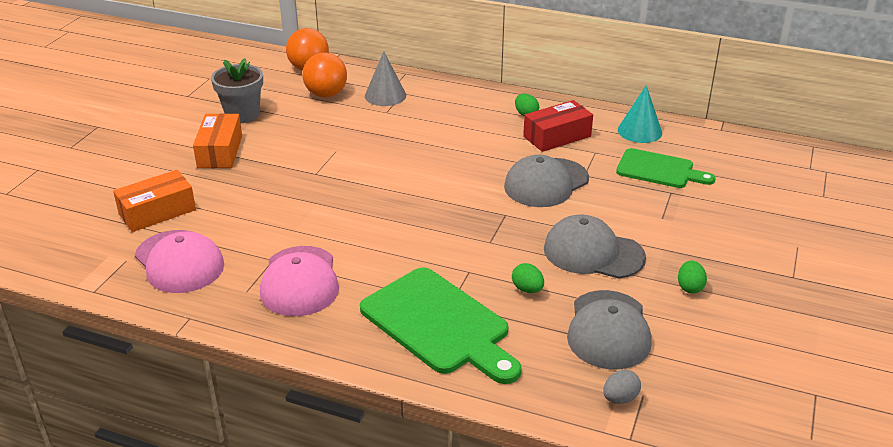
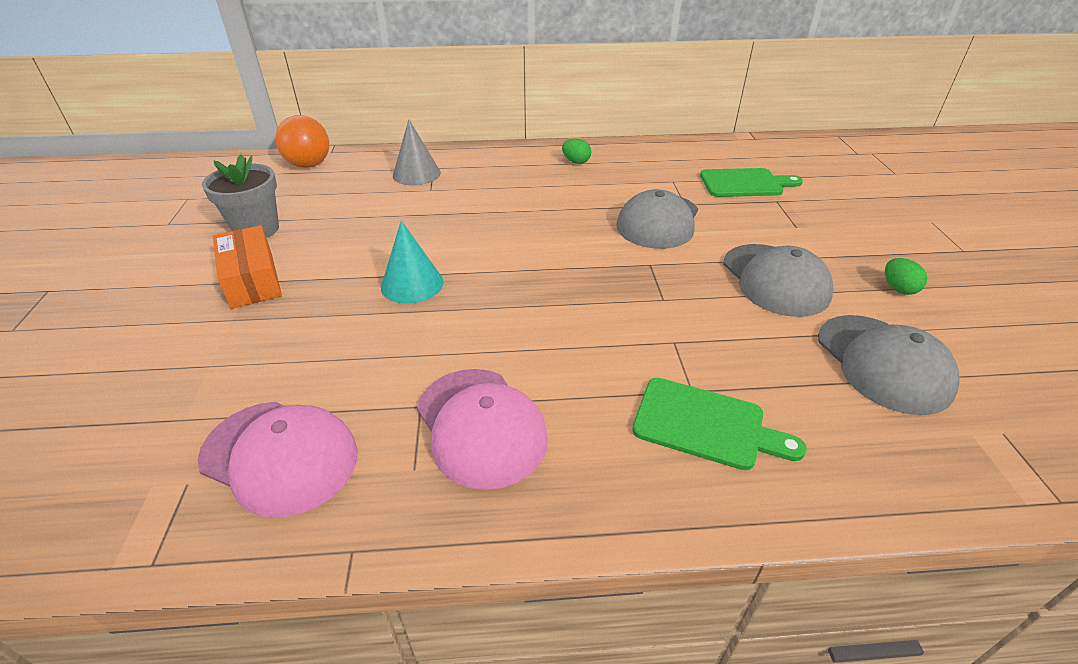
camera: 25 degrees left, 5 degrees up
orange box [113,170,196,232] -> none
orange ball [302,52,347,97] -> none
green cutting board [360,267,522,384] -> green cutting board [632,378,807,470], size x0.64
green egg [512,263,544,293] -> none
red box [523,100,593,152] -> none
grey cap [544,215,646,279] -> grey cap turned 105 degrees counterclockwise [723,244,833,317]
grey egg [603,370,641,404] -> none
turquoise cone [618,85,662,143] -> turquoise cone moved to [381,221,443,304]

